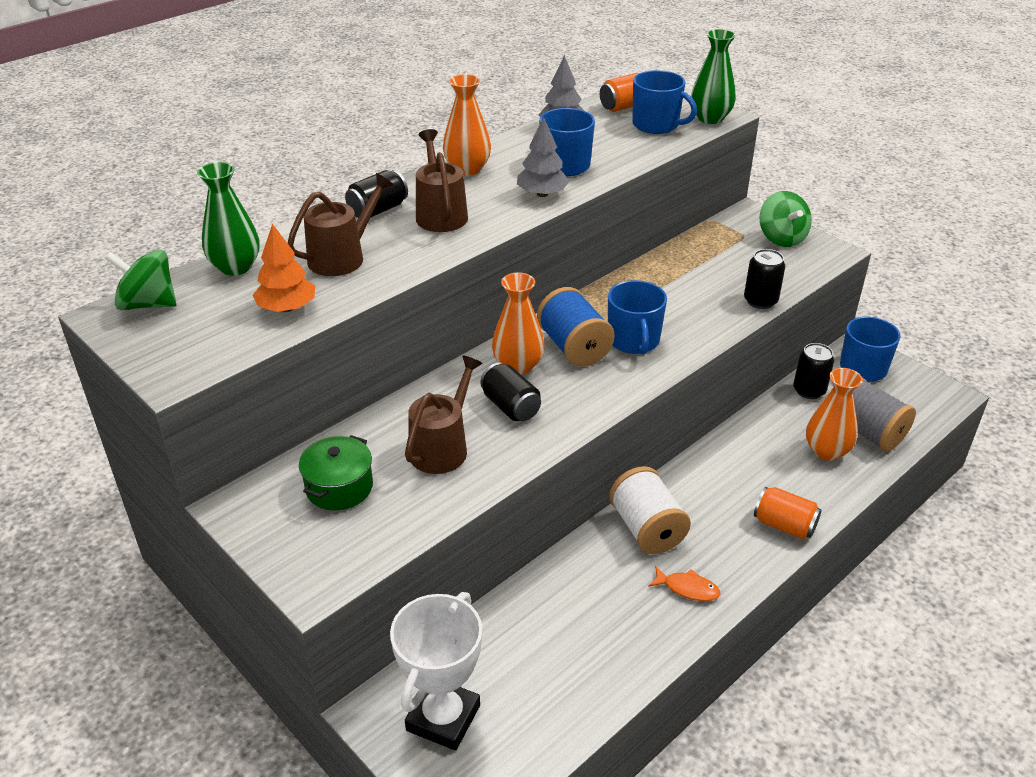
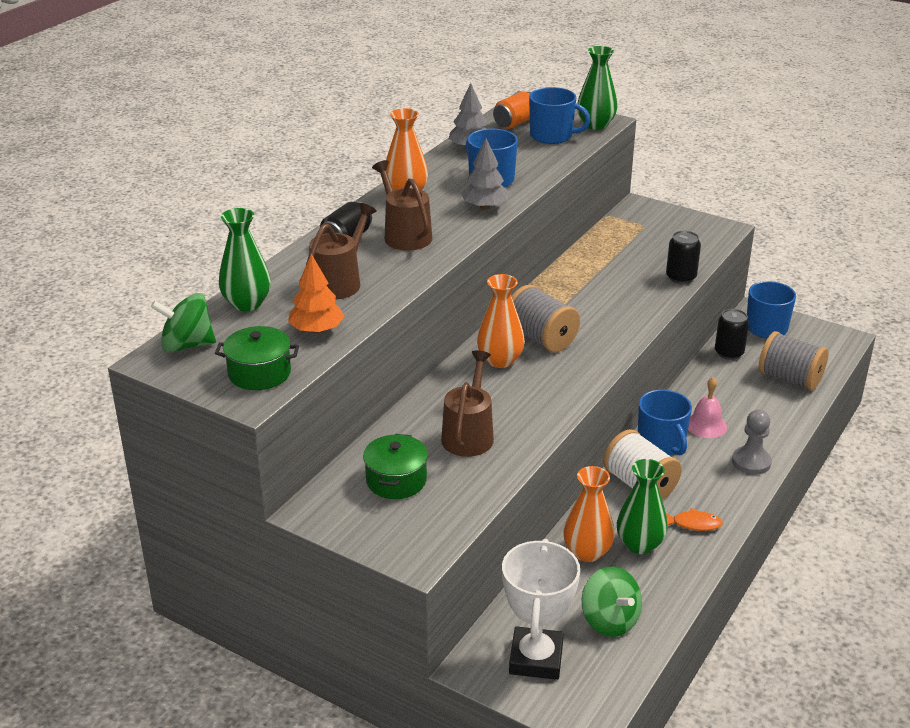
camera: 15 degrees left, 5 degrees down
black can [480,363,541,421] -> none
blue spool [537,287,615,367] -> grey spool [512,285,580,353]
blue mug [608,280,667,355] -> blue mug moved to [638,390,692,455]
orange can [754,487,822,539] -> grey pawn [732,410,772,475]
green spinning top [759,191,812,247] -> green spinning top moved to [582,567,642,637]
orange vase [806,368,863,461] -> orange vase moved to [563,466,615,562]
none -> green pot [215,326,299,390]
none -> green vase [617,459,668,554]
none -> pink bell [688,377,727,438]

